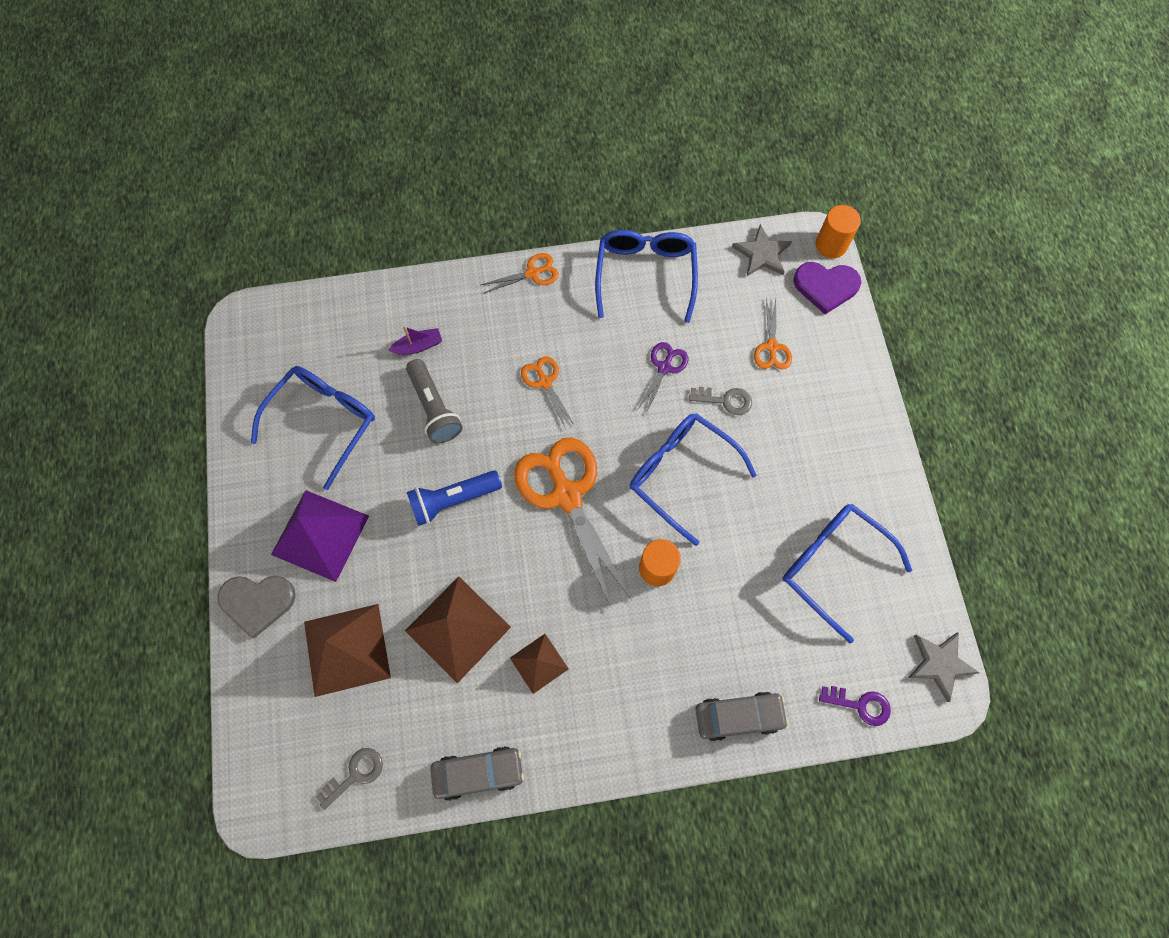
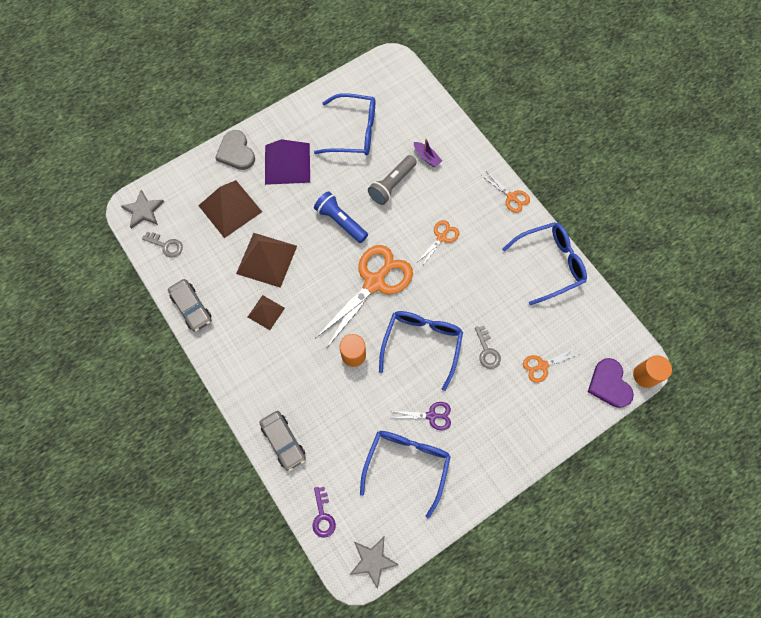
camera: 65 degrees right, 0 degrees up
purple scissors [637,342,688,416] -> purple scissors moved to [390,402,451,430]
grey star [732,224,792,276] -> grey star moved to [121,190,164,229]

